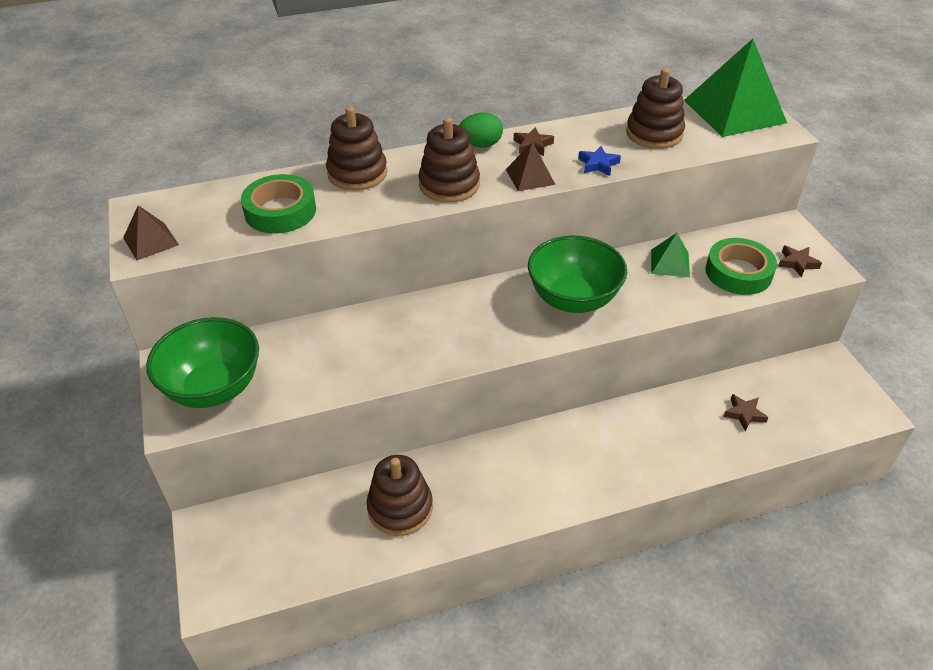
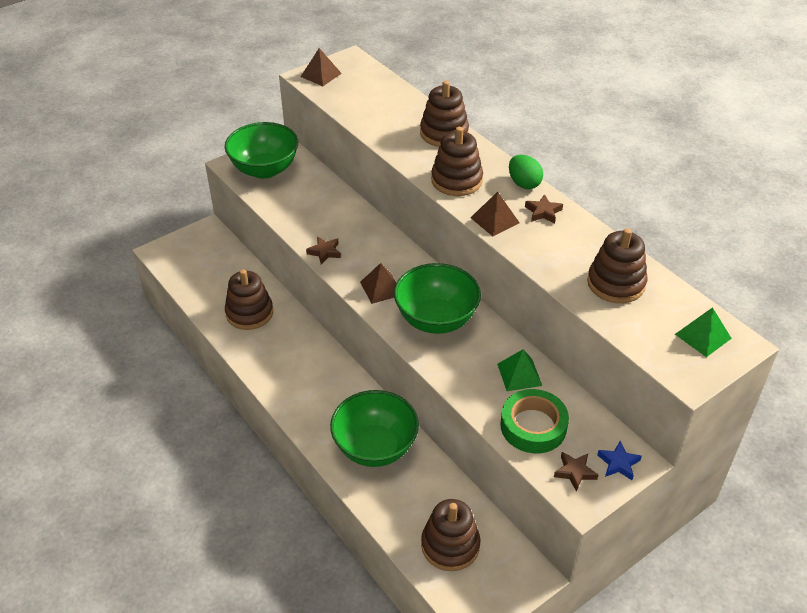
camera: 70 degrees right, 0 degrees up
green tape [241,174,316,234] -> none
blue star [578,146,621,176] -> blue star moved to [597,441,642,480]
green pyramid [684,39,787,137] -> green pyramid [675,307,732,357], size x0.49
brown star [723,394,769,431] -> brown star moved to [306,236,341,264]
none -> green bowl [330,390,419,467]
none -> brown pyramid [360,263,396,304]
none -> brown stacking toy [421,499,480,571]

